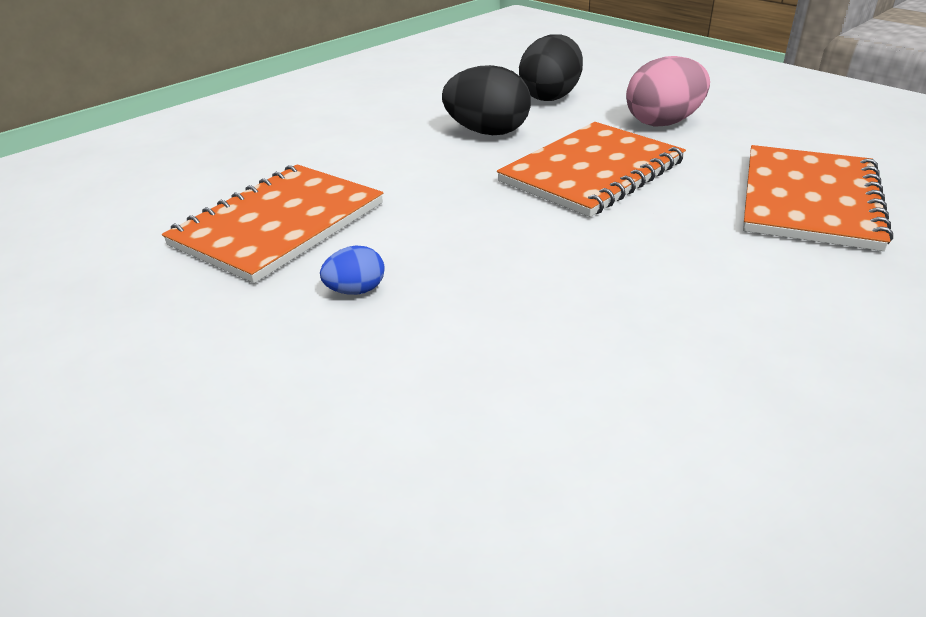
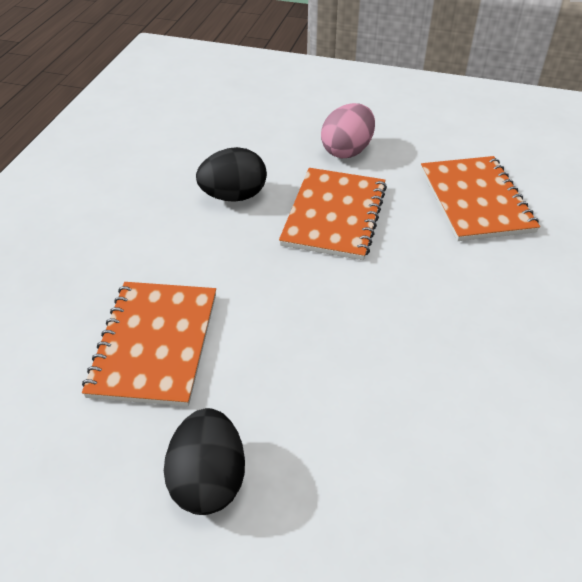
camera: 30 degrees left, 10 degrees up
blue egg [320,246,385,295] -> none
black egg [519,34,583,101] -> black egg moved to [164,408,245,515]

